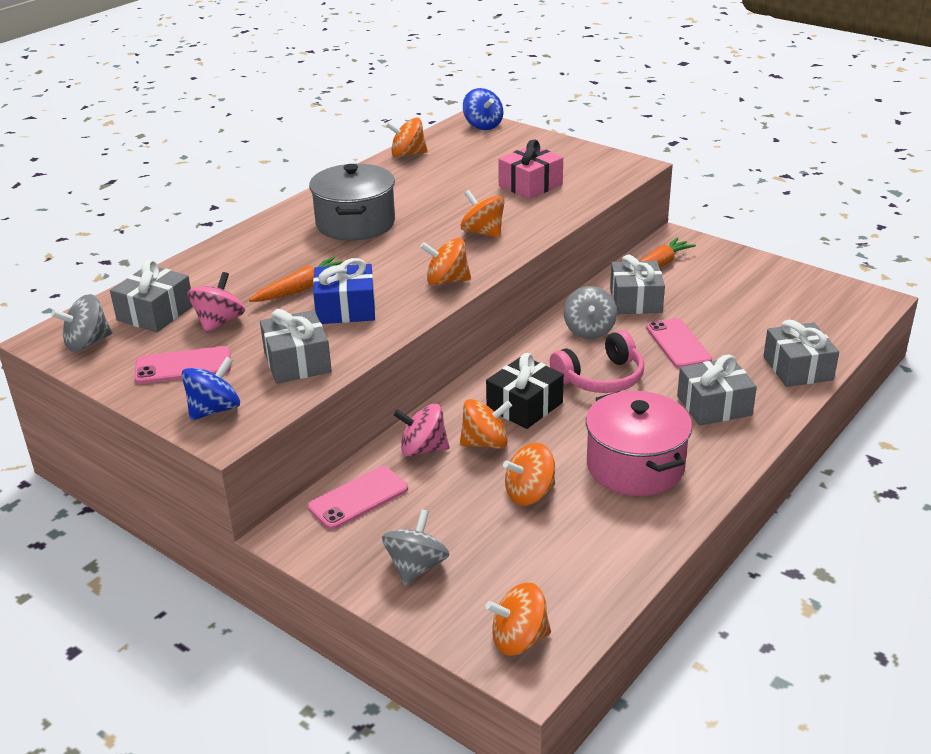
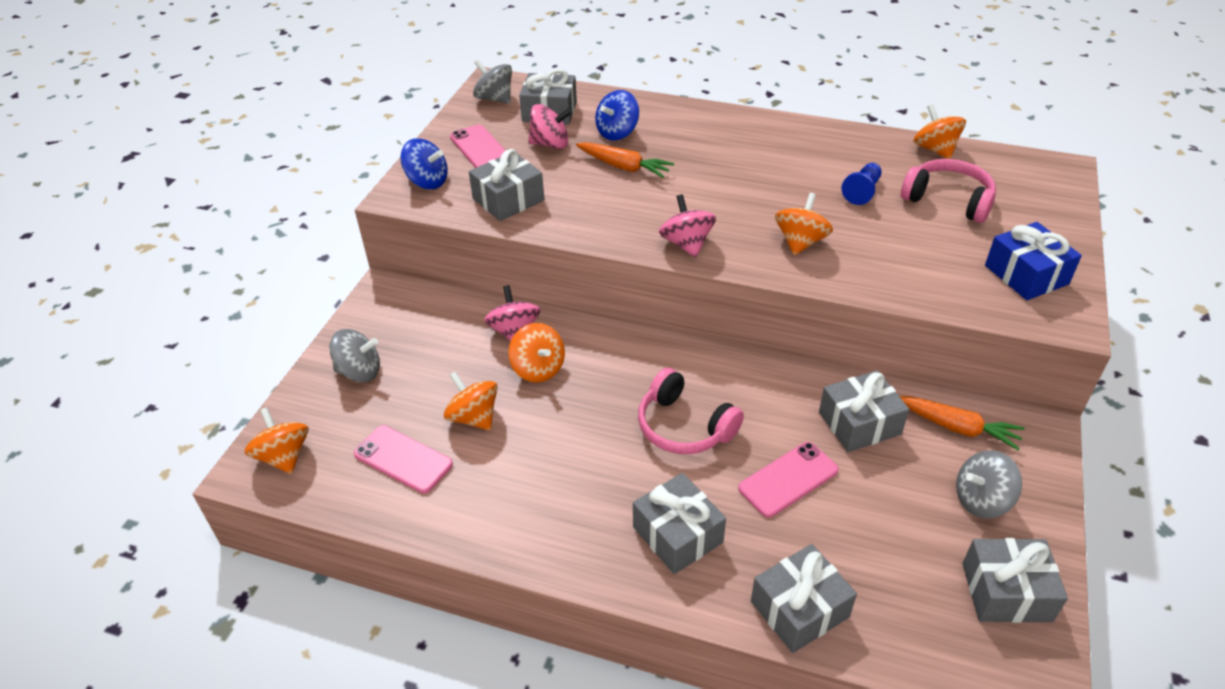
camera: 70 degrees right, 10 degrees up
pink phone [307,466,408,530] -> pink phone moved to [354,425,453,493]
grey pot [309,164,395,241] -> none
blue gift [313,258,375,324] -> blue gift moved to [985,222,1082,300]
orange spinning top [420,238,471,286] -> pink spinning top [659,194,716,257]
blue spinning top [463,88,503,130] -> blue spinning top moved to [595,90,639,141]
black gift [486,353,564,429] -> none
pink gift [498,139,563,199] -> none
grey spinning top [563,286,617,339] -> grey spinning top moved to [956,450,1022,519]
pink pot [586,391,692,496] -> none
none -> blue pawn [842,163,881,205]
none -> pink headphones [901,159,996,223]
none -> grey gift [962,538,1068,623]

